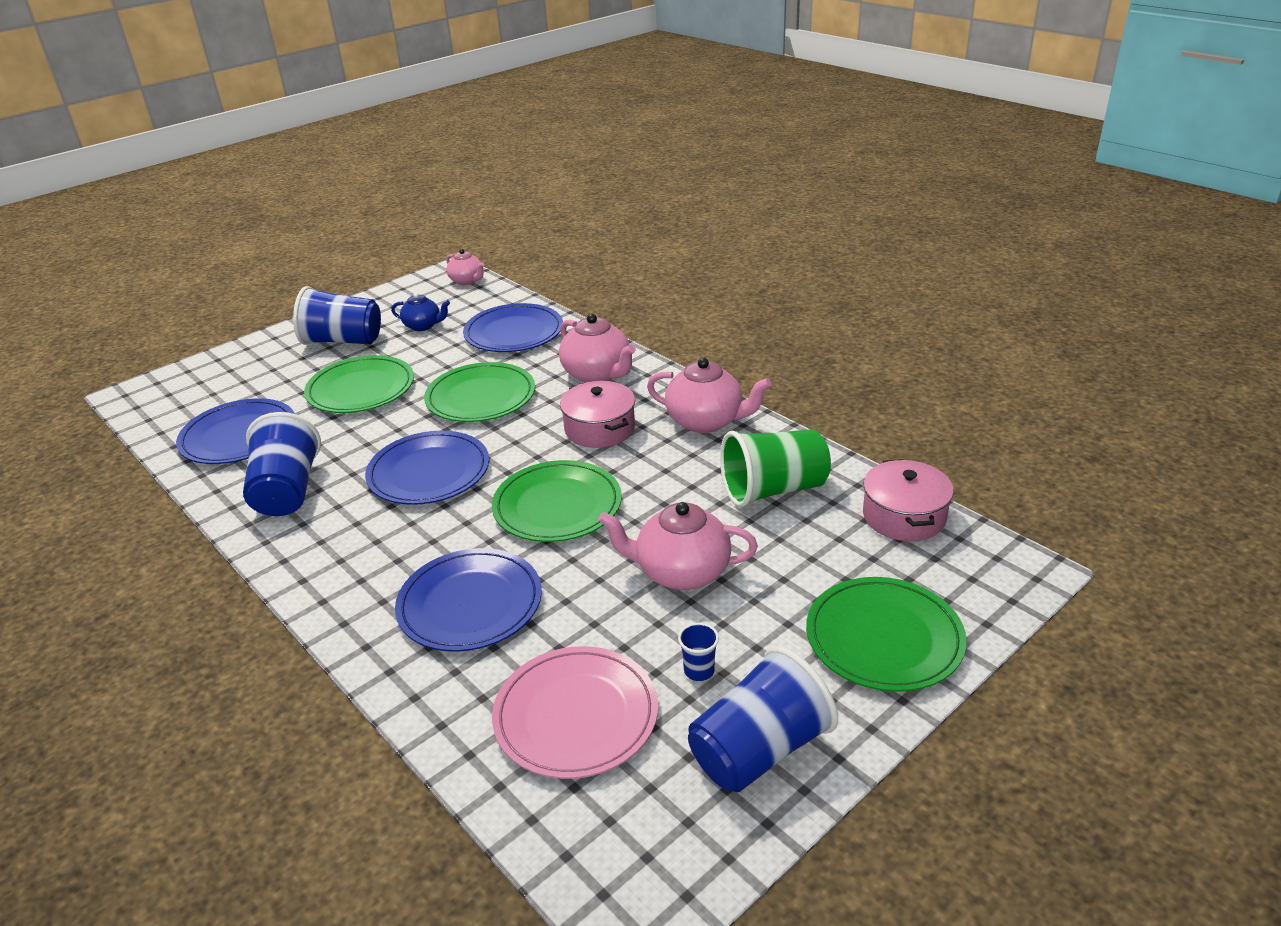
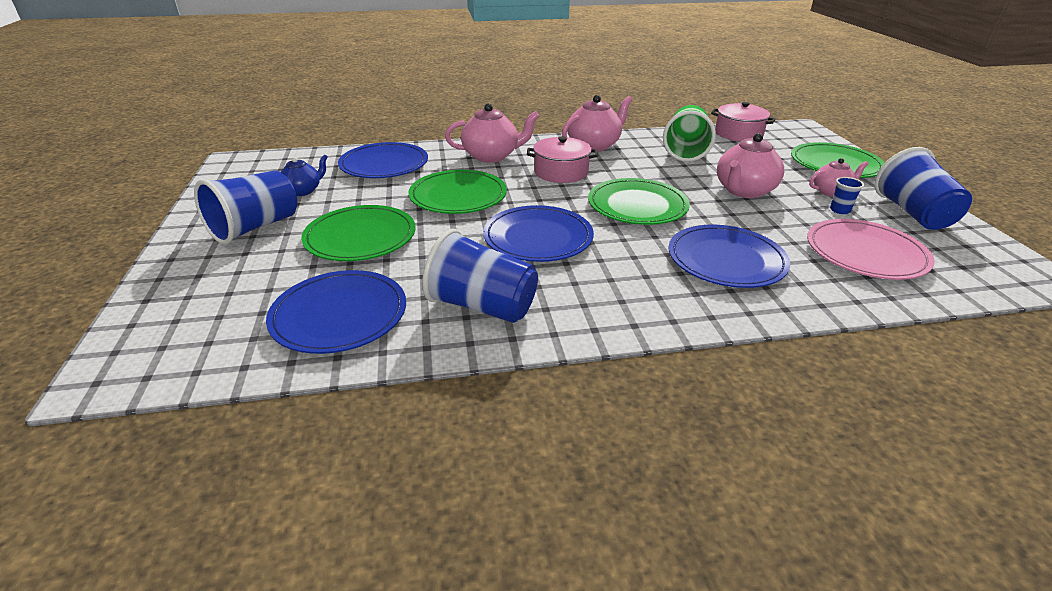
camera: 60 degrees left, 0 degrees up
pink teapot [446,249,485,285] -> pink teapot moved to [809,158,869,197]

